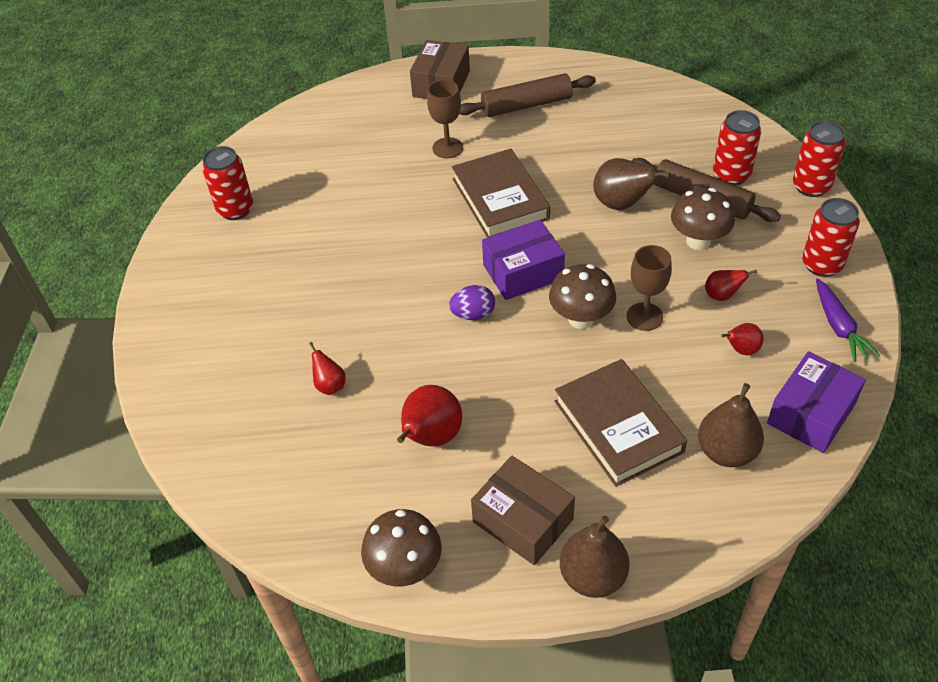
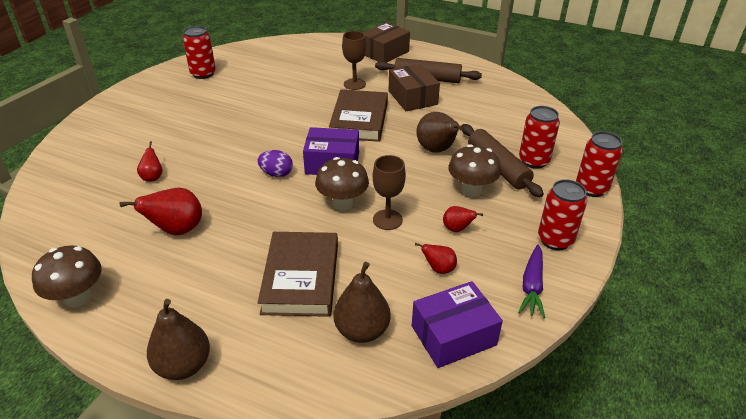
camera: 25 degrees right, 10 degrees down
brown box [471,456,575,565] -> brown box moved to [389,64,440,111]

